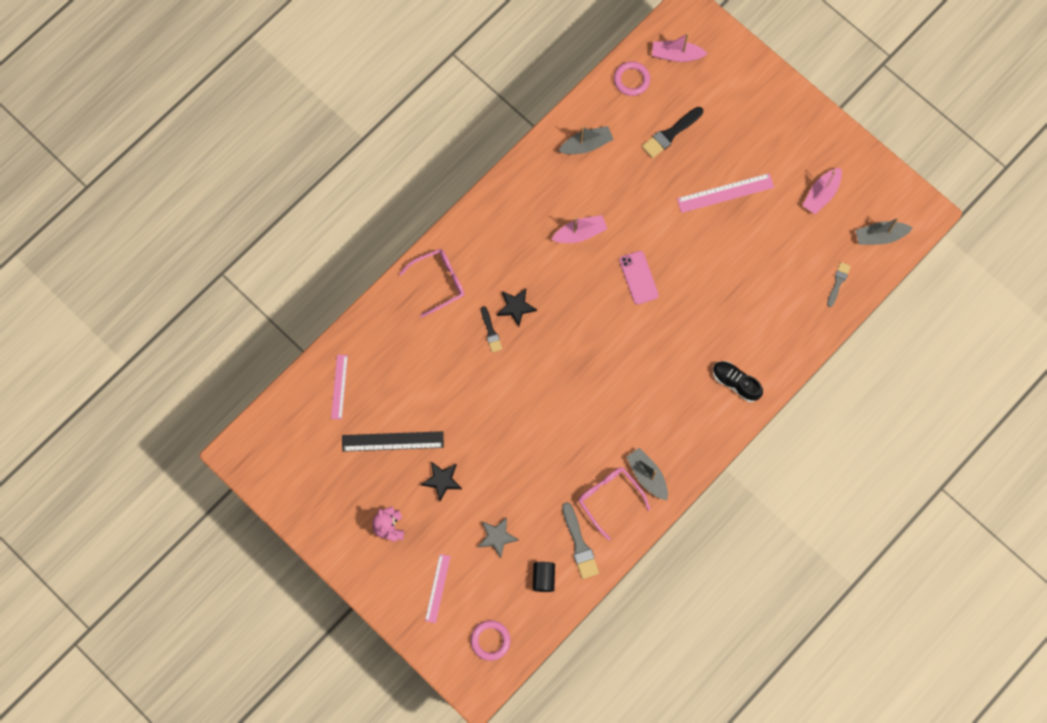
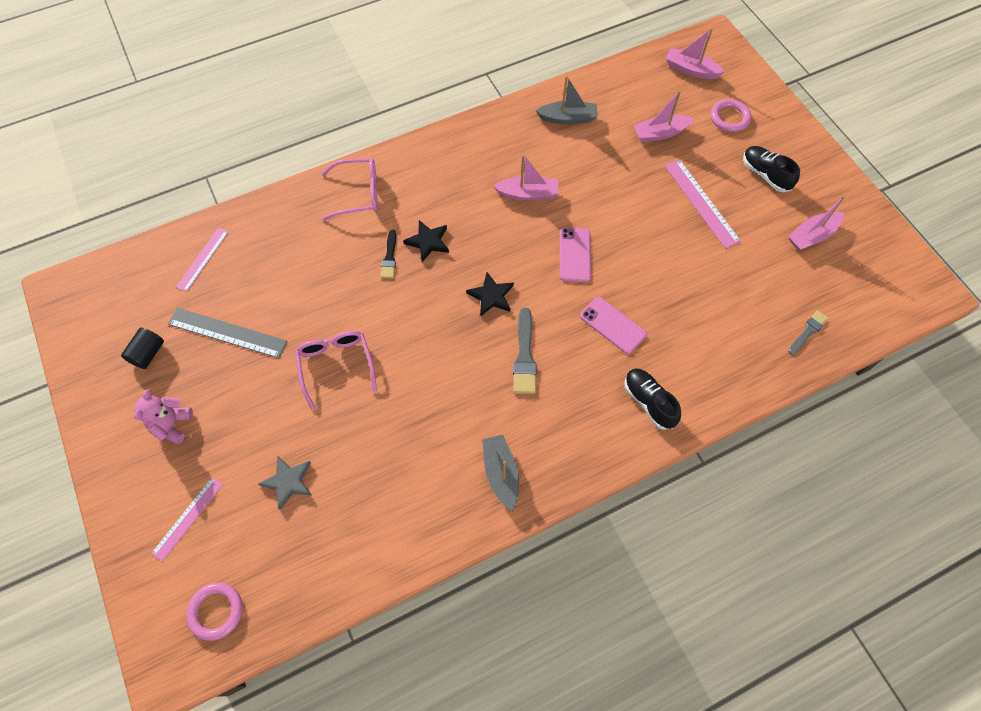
camera: 20 degrees right, 10 degrees down
black ruler [342,431,444,452] -> grey ruler [168,308,287,358]
black star [421,462,462,501] -> black star moved to [466,272,514,317]
black cylinder [533,562,555,592] -> black cylinder moved to [121,328,164,369]
grey brush [562,502,599,579] -> grey brush moved to [513,308,537,394]
pink glasses [578,467,651,541] -> pink glasses moved to [295,331,377,410]
pink ring [614,61,650,96] -> pink ring moved to [711,99,751,132]
black brush [642,107,703,158] -> pink boat [633,90,695,142]
pink ruler [677,173,774,213] -> pink ruler turned 60 degrees clockwise [665,159,741,249]
grey boat [855,217,912,245] -> none
none -> pink phone [580,297,647,354]
none -> black shoe [743,146,800,192]

